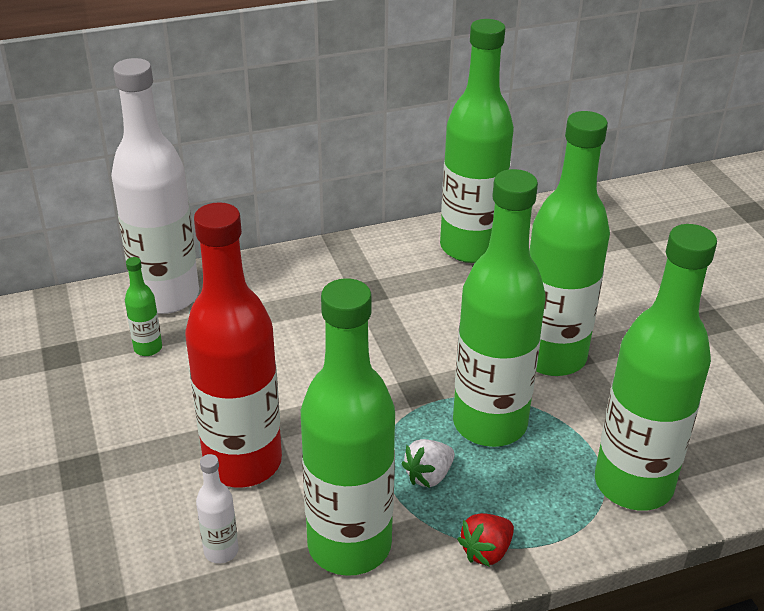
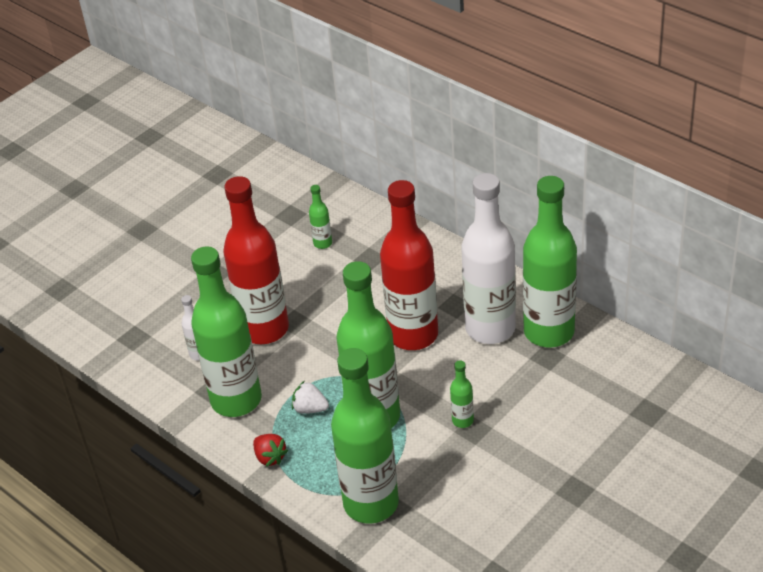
camera: 65 degrees right, 5 degrees up
white bottle [111,58,199,314] -> white bottle moved to [461,173,516,344]
red strawberry [457,513,514,567] -> red strawberry turned 150 degrees counterclockwise [253,434,288,466]
green bottle [529,111,610,376] -> green bottle [450,360,474,428], size x0.41
none -> red bottle [380,180,438,350]

